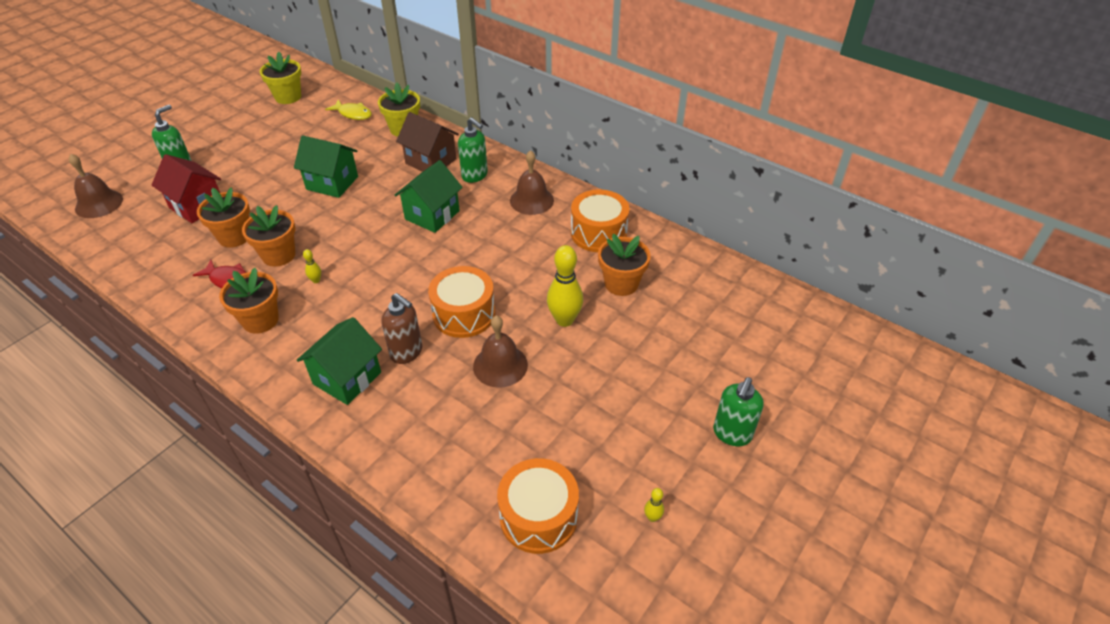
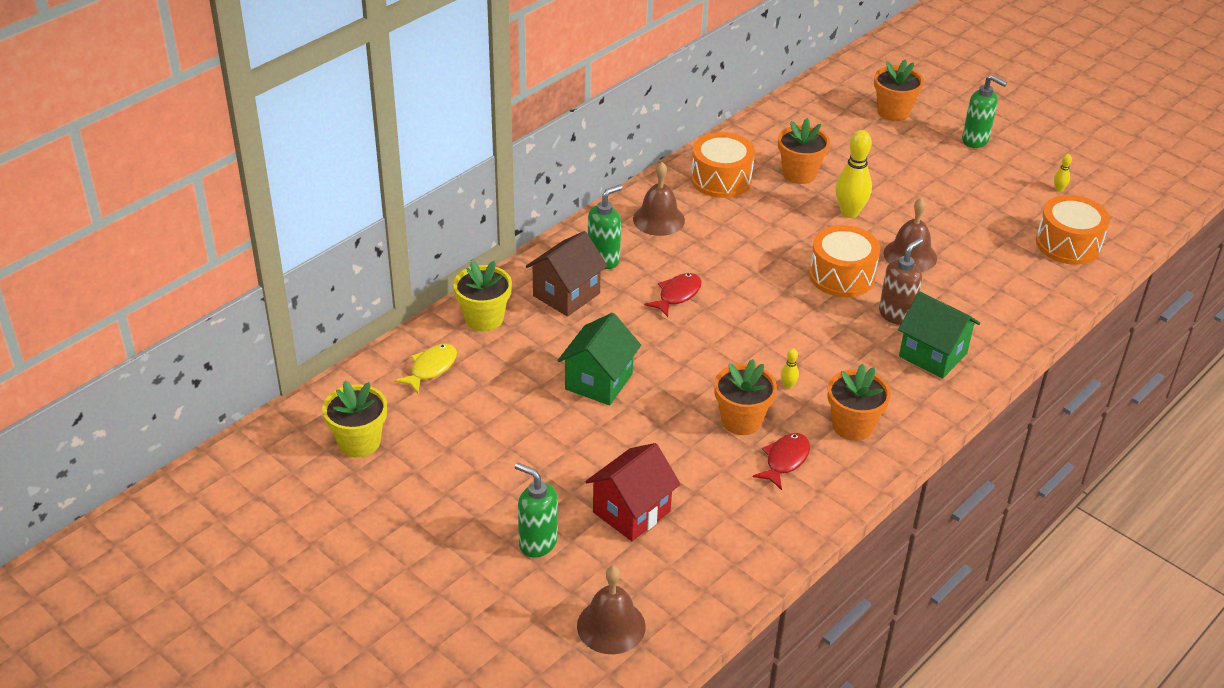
camera: 85 degrees left, 5 degrees down
orange flower pot [197,188,250,247] -> orange flower pot moved to [874,60,924,121]
green house [395,160,463,233] -> red fish [645,273,702,317]

